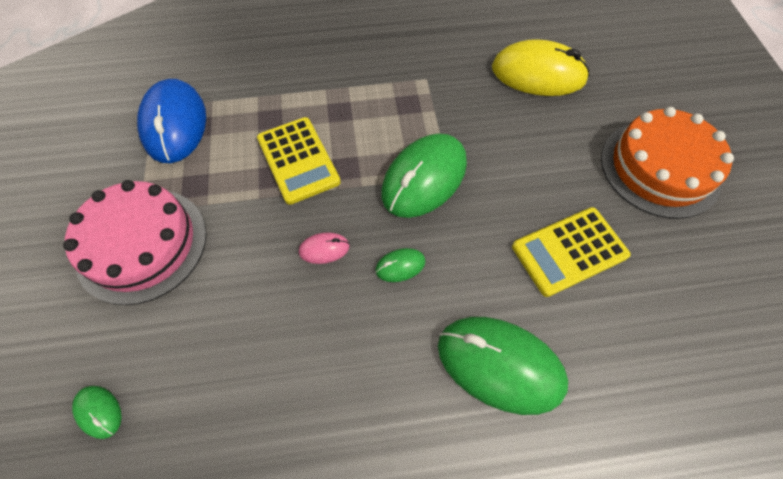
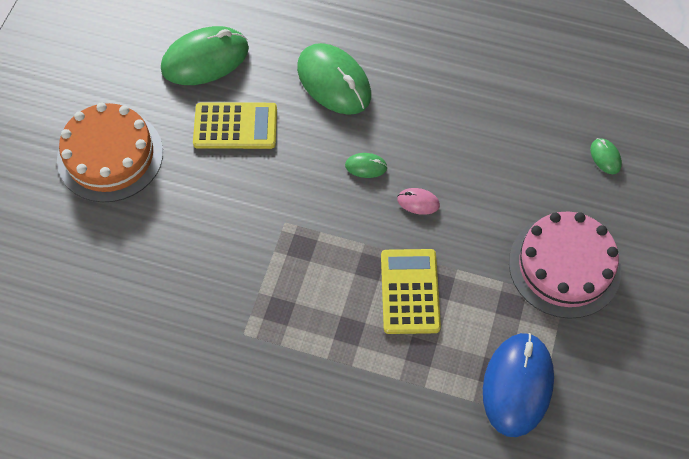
camera: 155 degrees left, 0 degrees up
green mouse [381,133,467,218] -> green mouse moved to [161,26,249,85]
yellow mouse [492,39,590,96] -> none

